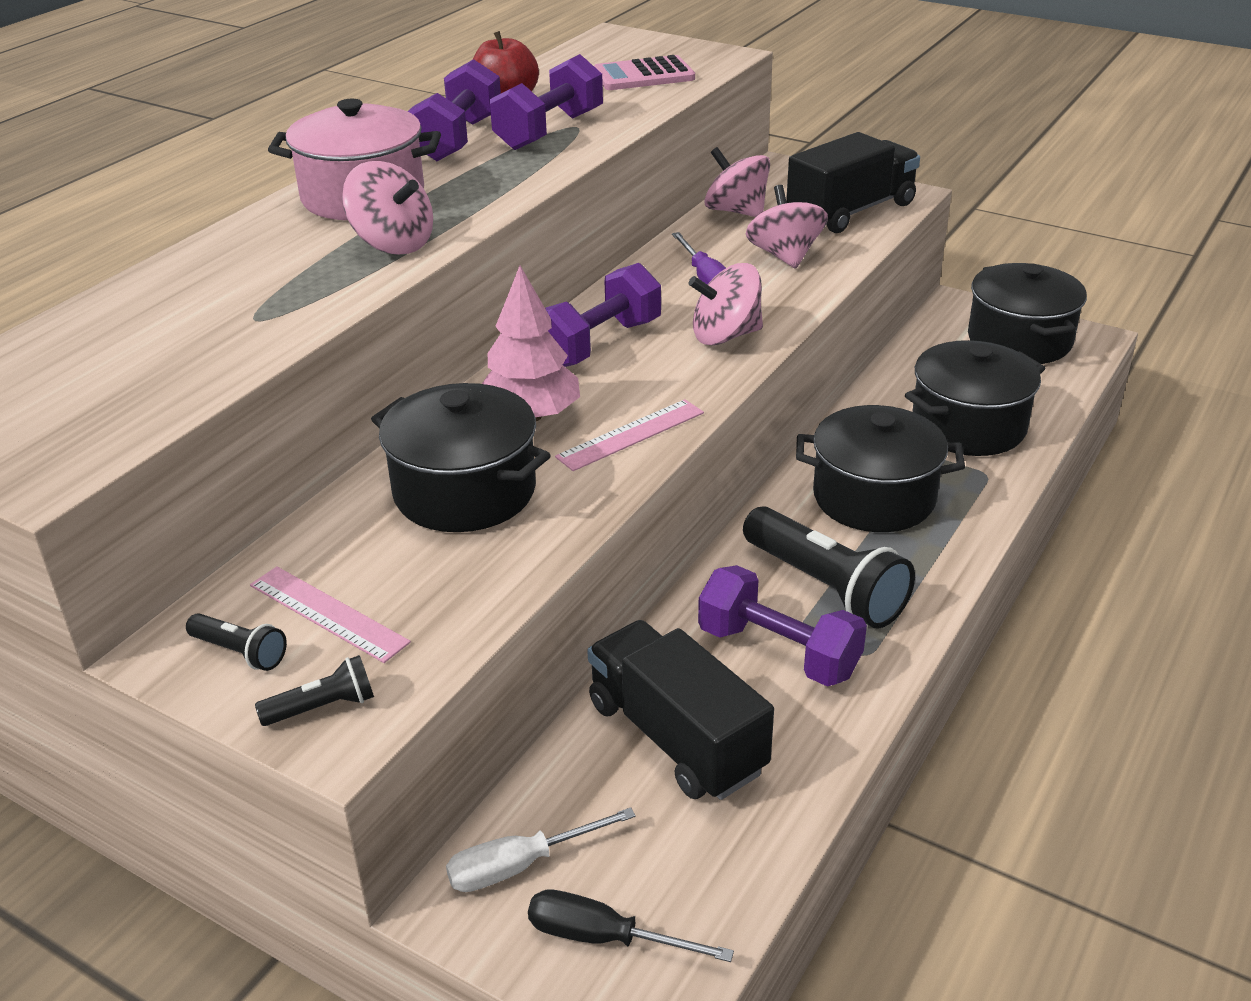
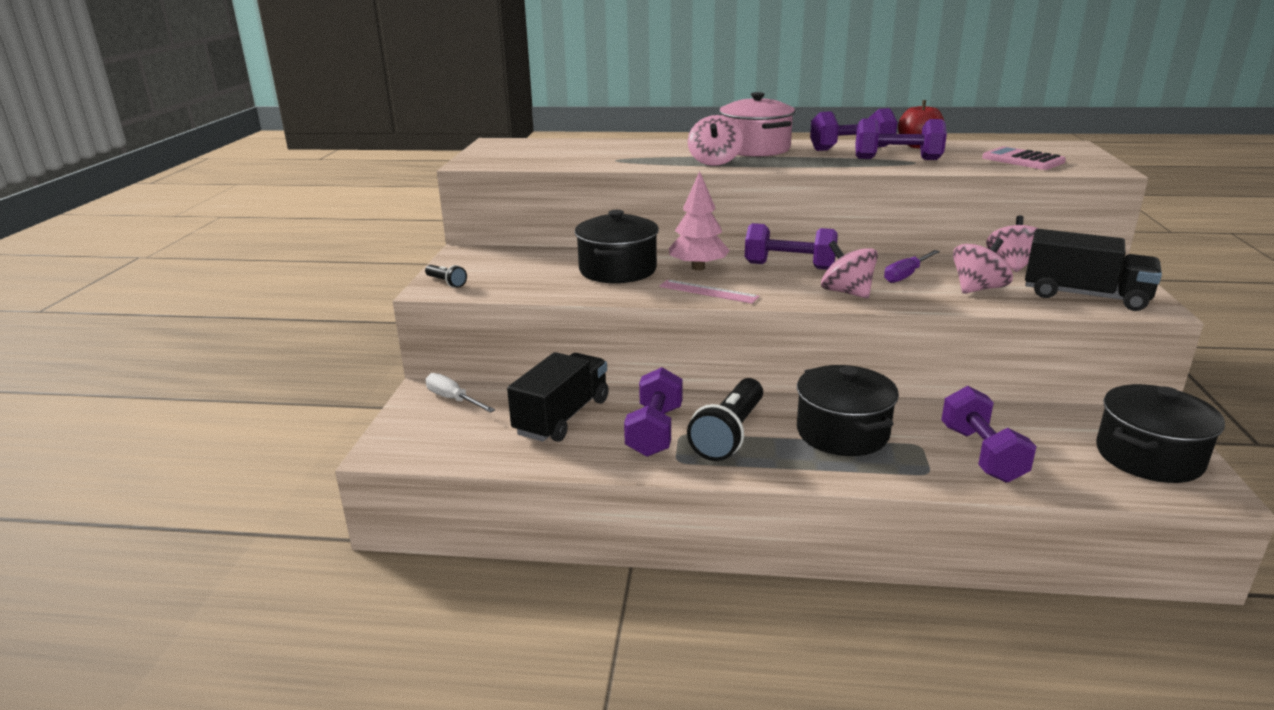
camera: 65 degrees right, 10 degrees down
black flashlight [186,613,287,671] -> none
pink ruler [250,566,411,663] -> none
black screwdriver [528,889,734,962] -> none
black pot [905,340,1045,456] -> purple dumbbell [941,386,1037,483]

